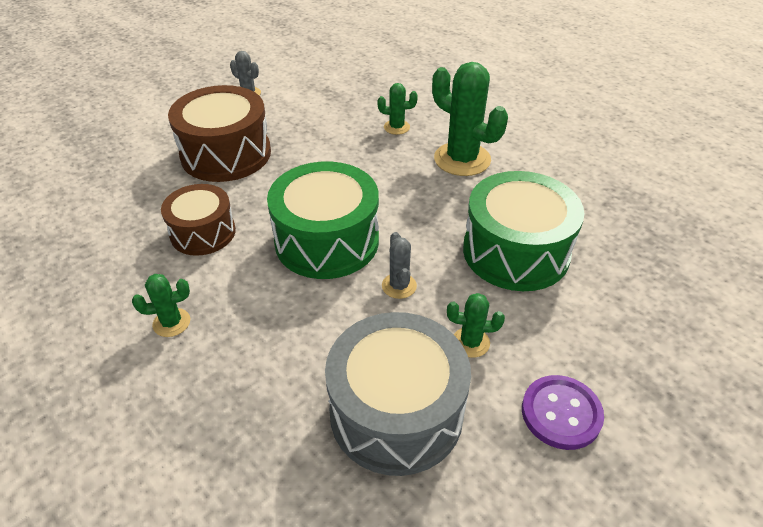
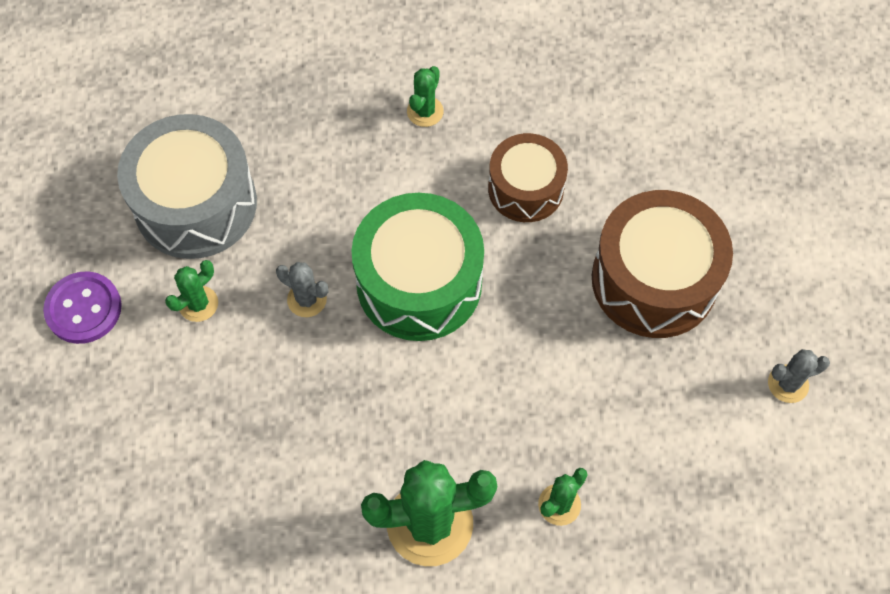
camera: 130 degrees right, 20 degrees up
green drum [463,171,584,291] -> none

